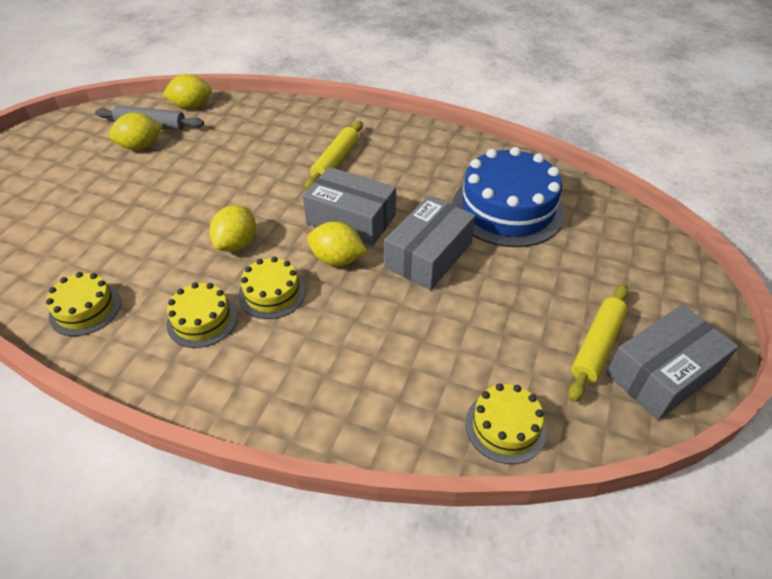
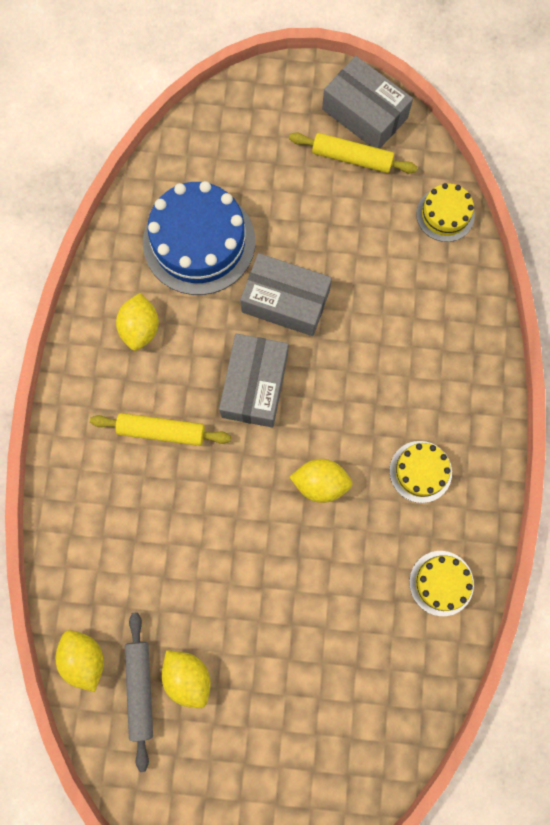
camera: 105 degrees left, 30 degrees up
yellow cake [238,257,306,319] -> none
yellow lemon [307,222,367,266] -> yellow lemon moved to [116,293,159,351]

